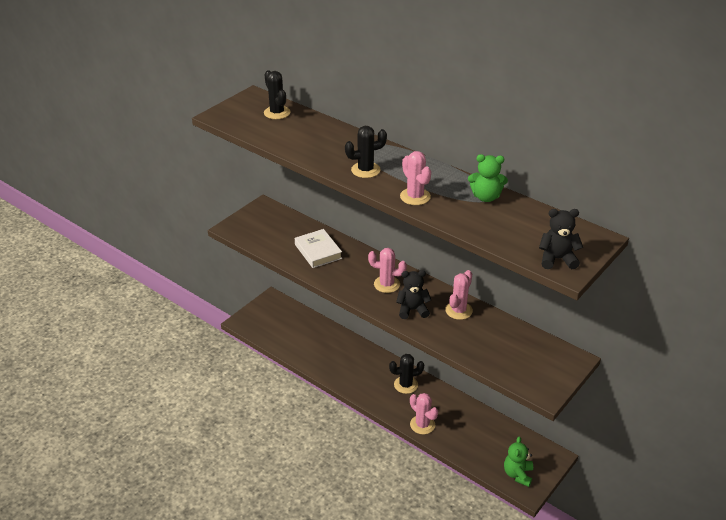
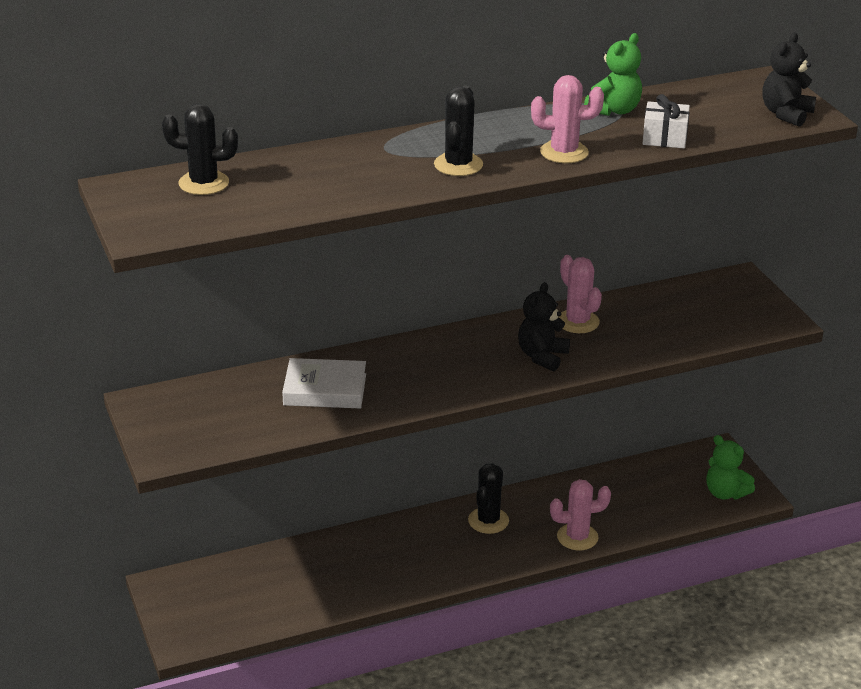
camera: 60 degrees left, 5 degrees down
pink cactus [368,248,407,293] -> none
none -> white gift [643,94,690,148]

